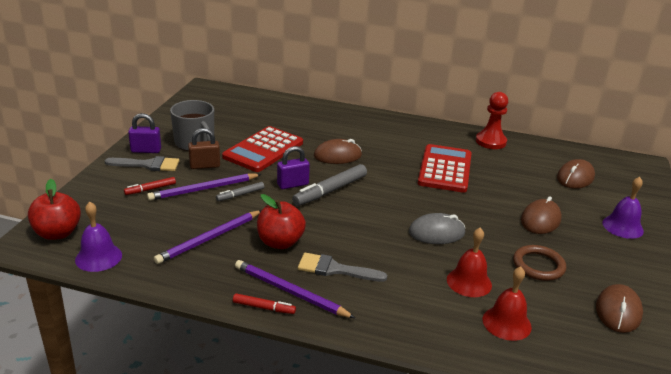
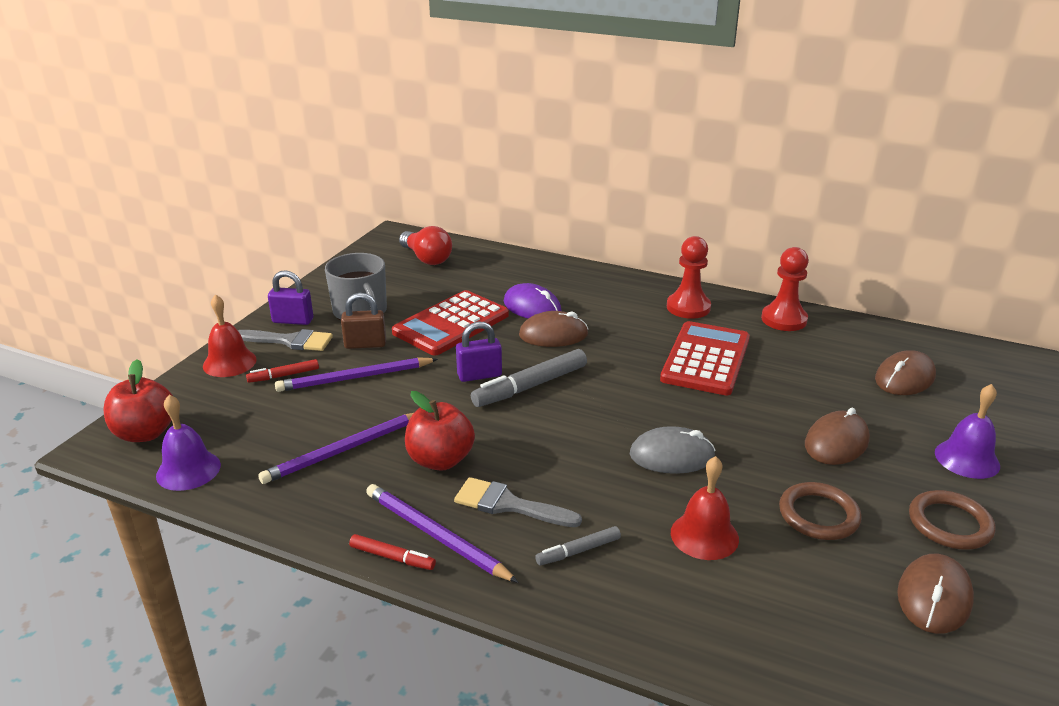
camera: 10 degrees right, 0 degrees up
grey marker [216,182,264,201] -> grey marker moved to [535,526,621,565]
red bell [483,267,532,341] -> red bell moved to [203,294,257,377]
none -> red light bulb [399,226,452,265]
none -> purple mouse [504,283,562,318]
none -> red pawn [667,236,711,319]
none -> brown ring [909,490,995,550]

